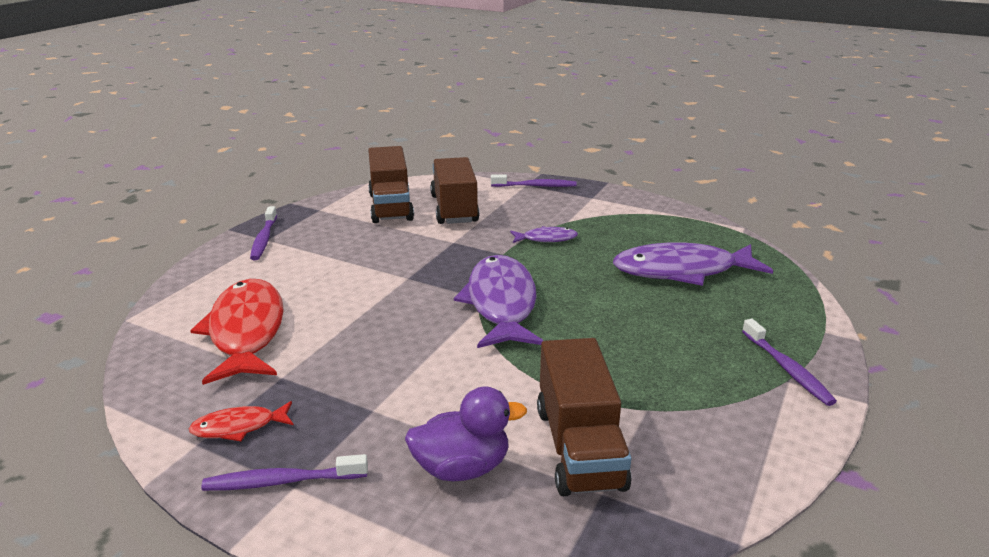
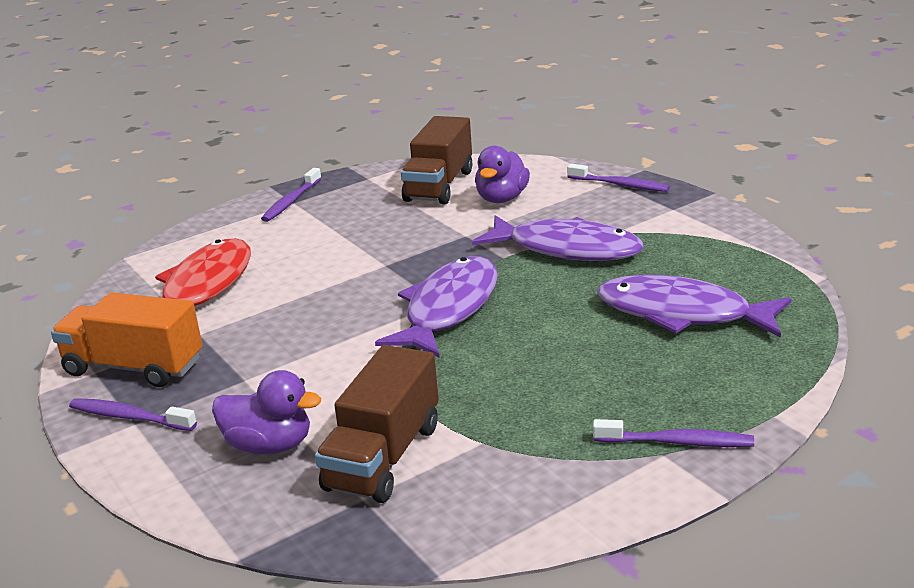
camera: 30 degrees right, 0 degrees up
red fish [189,401,294,441] -> orange truck [51,292,202,387]
brown truck [430,157,480,224] -> purple duck [475,146,530,203]
purple fish [510,226,578,243] -> purple fish [472,215,644,261], size x2.10
purple toothbrush [742,319,837,406] -> purple toothbrush turned 90 degrees counterclockwise [593,419,754,447]

